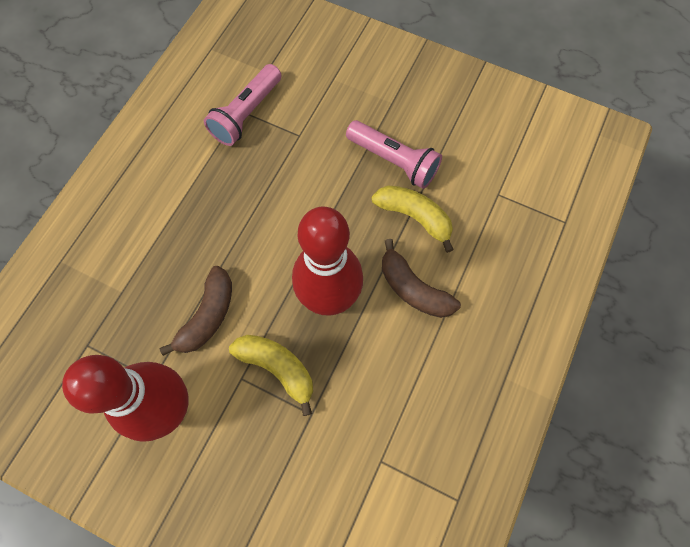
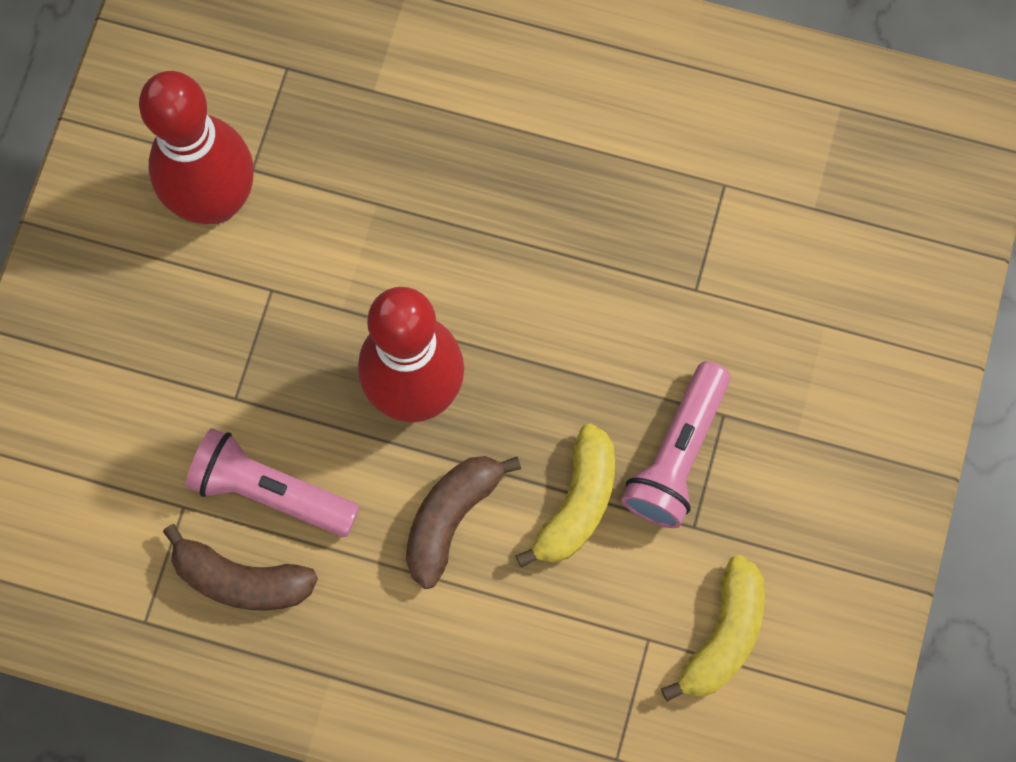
camera: 80 degrees right, 5 degrees up
brown banana [160,266,232,356] -> brown banana moved to [163,524,318,611]
pink flashlight [204,64,282,146] -> pink flashlight moved to [186,428,360,537]
yellow banana [229,335,313,416] -> yellow banana moved to [661,555,765,701]

